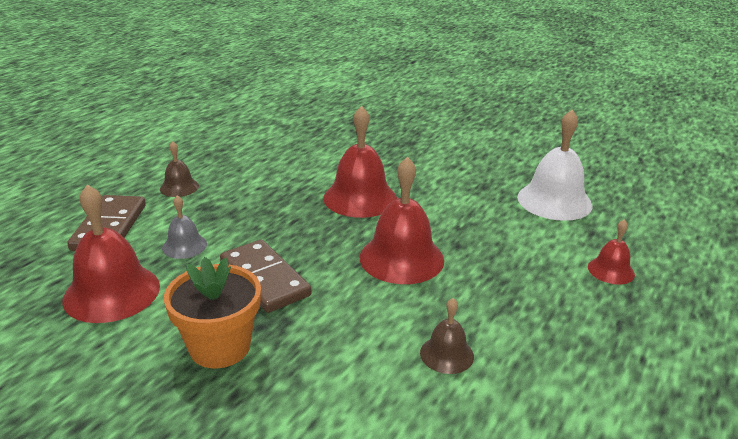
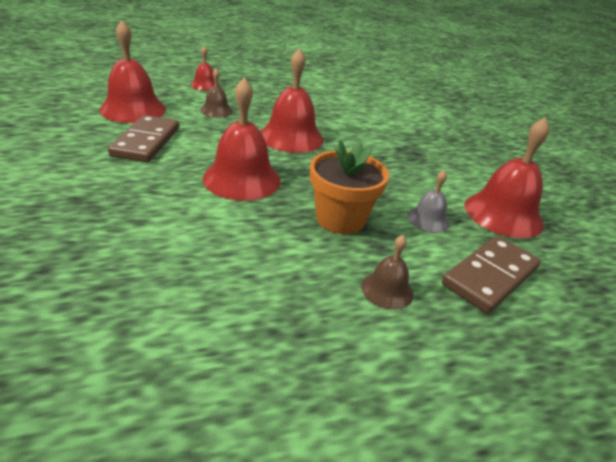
camera: 140 degrees left, 5 degrees up
orange flower pot [164,257,261,368] -> orange flower pot moved to [310,140,389,234]
brown domino [220,240,312,313] -> brown domino moved to [108,115,179,162]
brown bell [420,298,474,374] -> brown bell moved to [200,69,233,118]
white bell [517,110,593,221] -> red bell [99,20,166,123]

